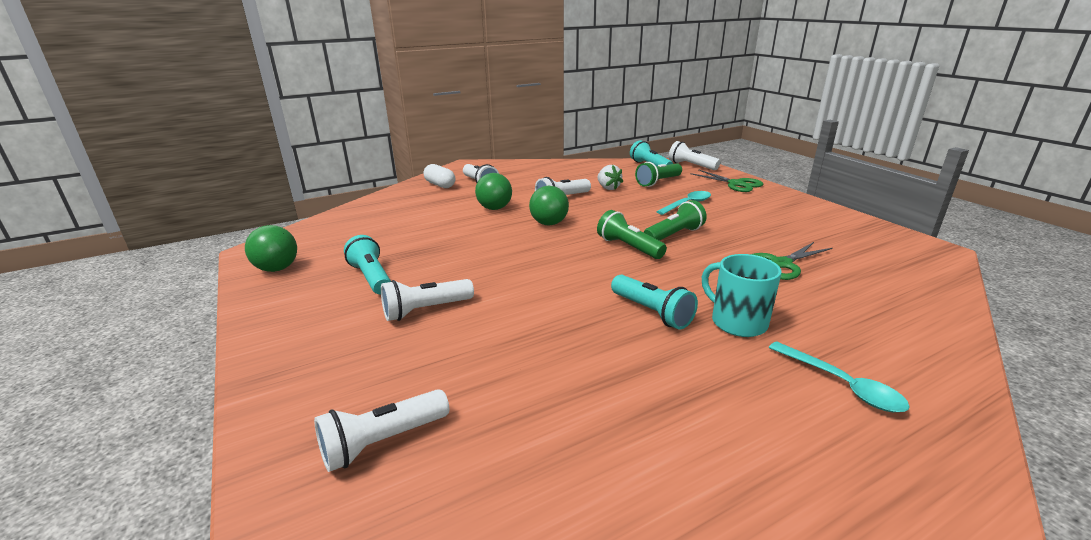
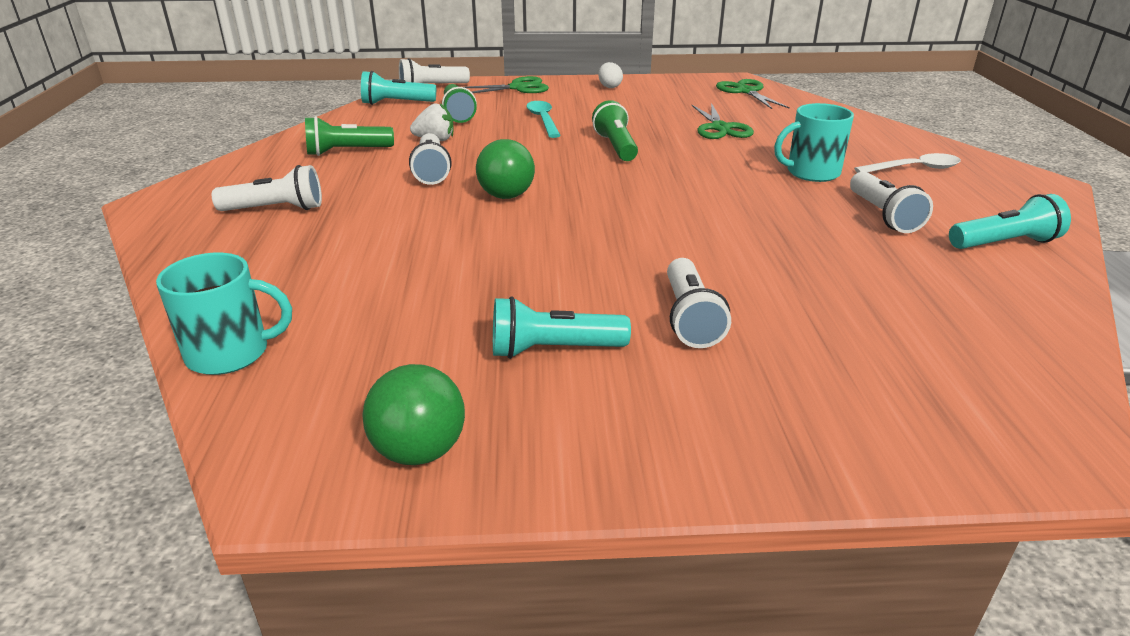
camera: 65 degrees left, 5 degrees up
white flashlight [314,389,449,472] -> white flashlight moved to [850,171,933,233]
white capsule [423,164,455,188] -> none
green ball [475,173,512,210] -> none
green flashlight [597,210,667,259] -> green flashlight moved to [305,116,394,156]
turquoise flashlight [611,275,698,330] -> turquoise flashlight moved to [949,194,1071,249]
turquoise spoon [769,341,910,412] -> white spoon [854,153,961,173]
none -> turquoise mug [156,253,292,375]
none -> white egg [598,62,623,88]
none -> green scissors [716,79,790,109]

